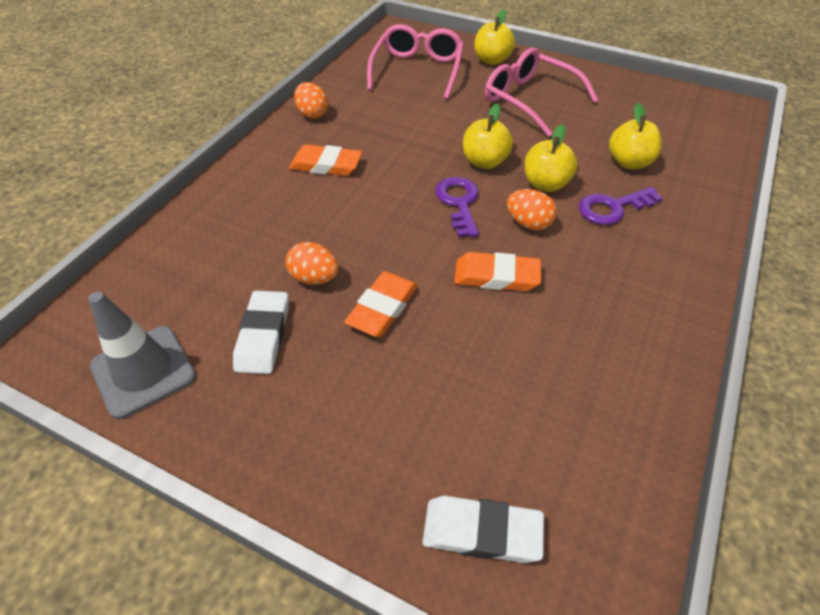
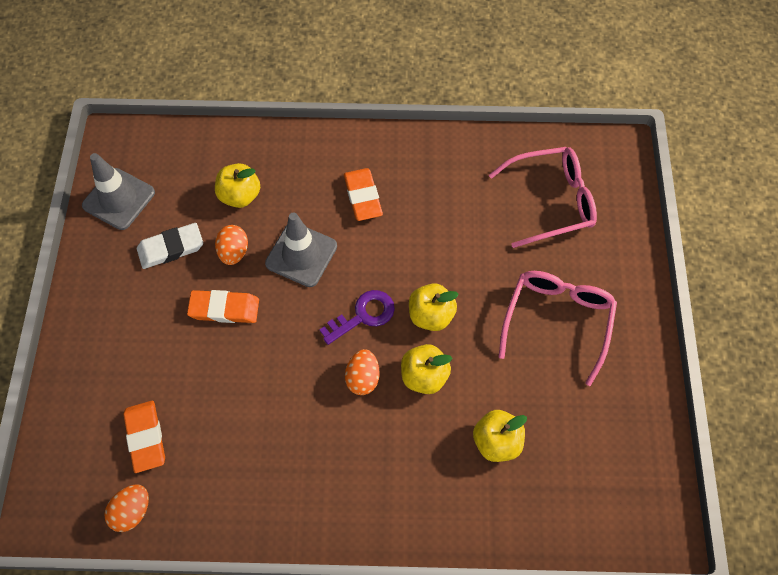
camera: 65 degrees right, 15 degrees up
orange egg [294,82,328,119] -> orange egg moved to [104,484,149,532]
white eraser [422,496,544,563] -> none
orange eraser [454,252,541,291] -> orange eraser moved to [123,401,165,473]
yellow apple [474,10,515,65] -> yellow apple moved to [215,163,260,208]
purple key [579,187,663,225] -> none
none -> grey traffic cone [265,212,337,287]

